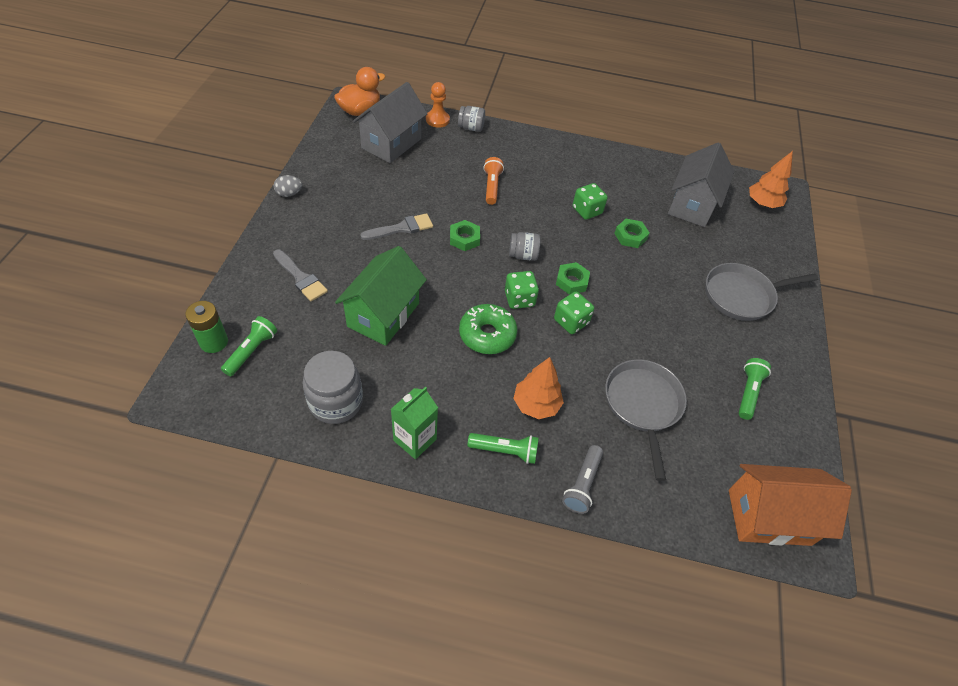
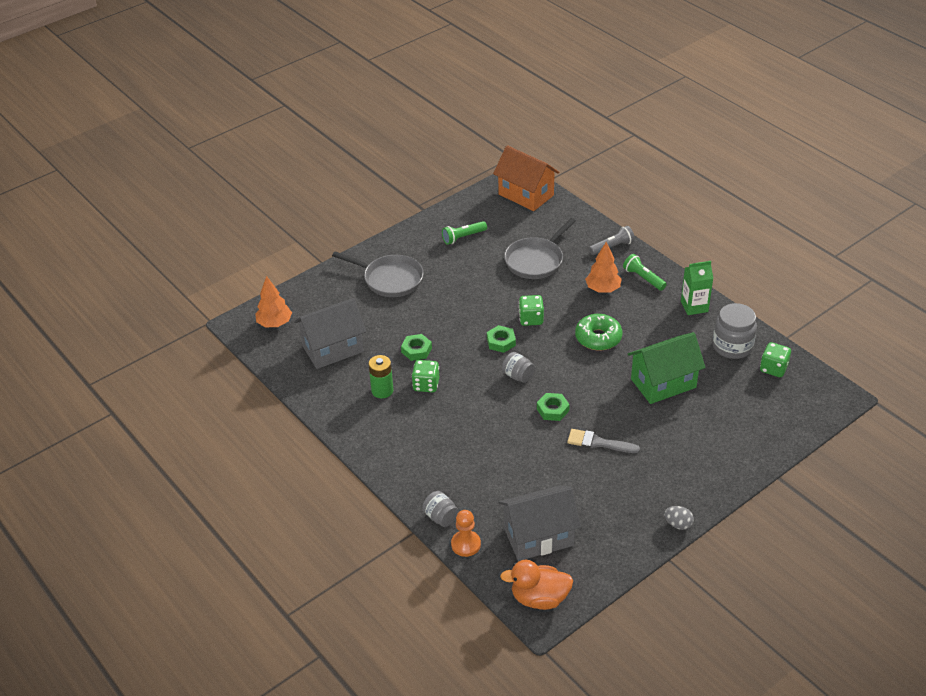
camera: 135 degrees left, 10 degrees down
green battery [185,301,228,353] -> green battery moved to [368,355,394,398]
green flashlight [221,316,277,377] -> none
grey brush [273,249,328,301] -> none
orange flashlight [484,157,504,205] -> none
green dice [505,271,539,309] -> green dice moved to [760,342,791,377]

